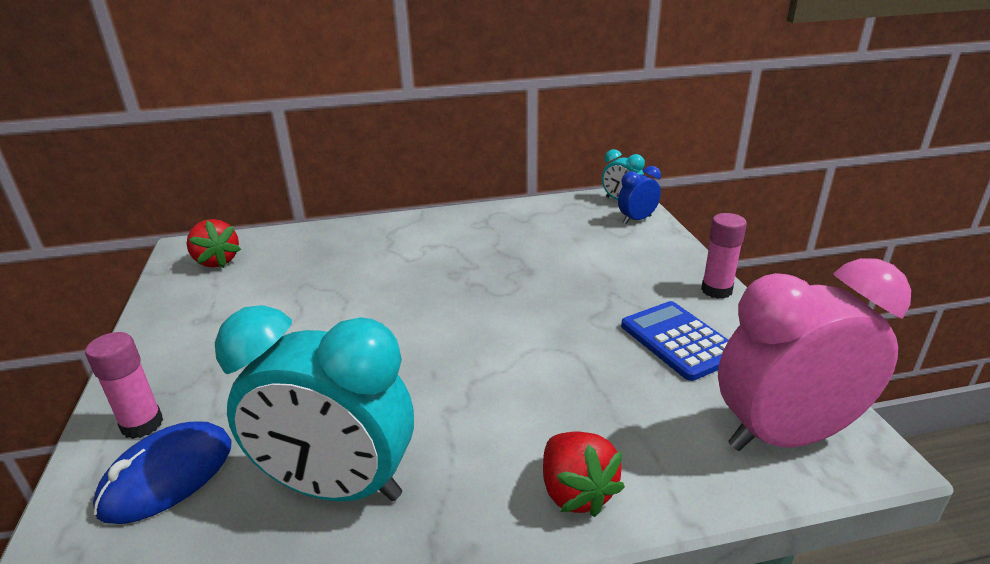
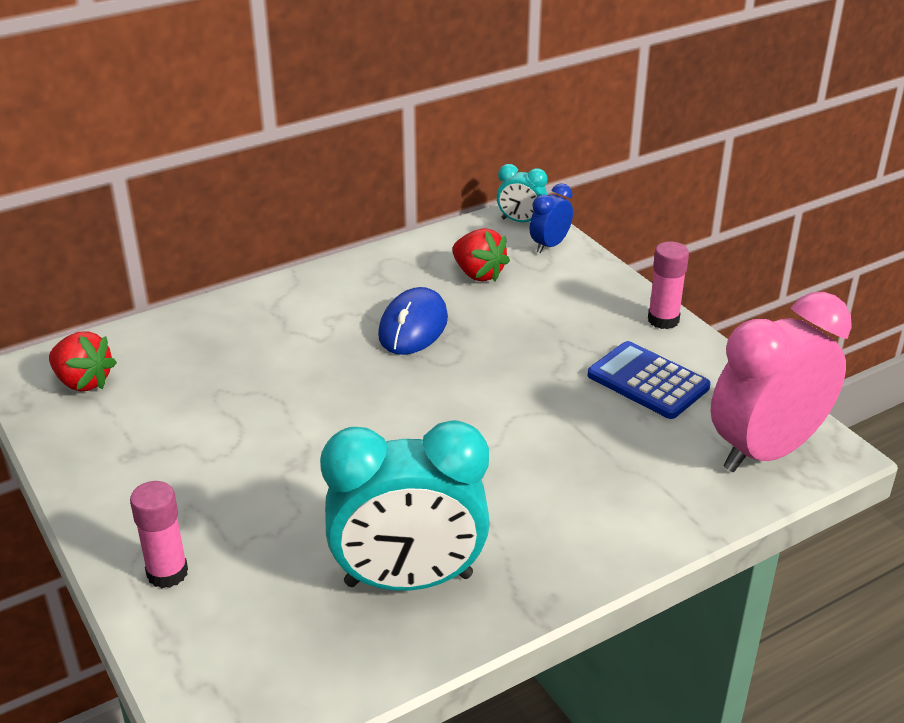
camera: 20 degrees left, 5 degrees up
blue mouse [93,421,231,524] -> blue mouse moved to [378,287,448,355]
red strawberry [543,432,625,517] -> red strawberry moved to [452,228,510,282]

